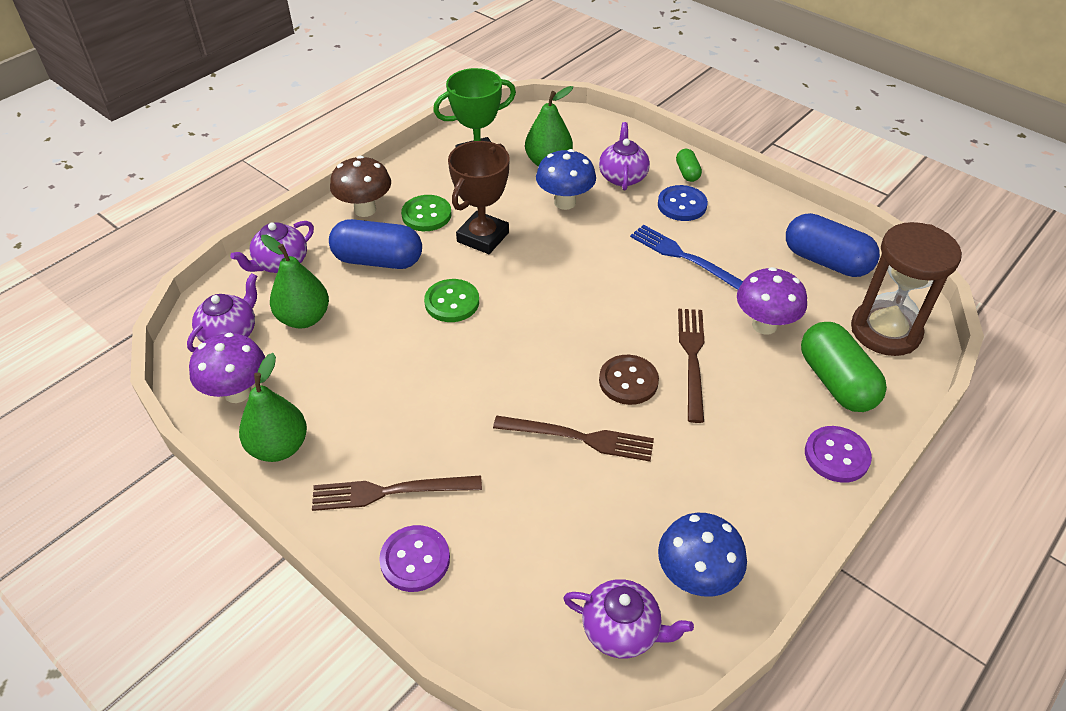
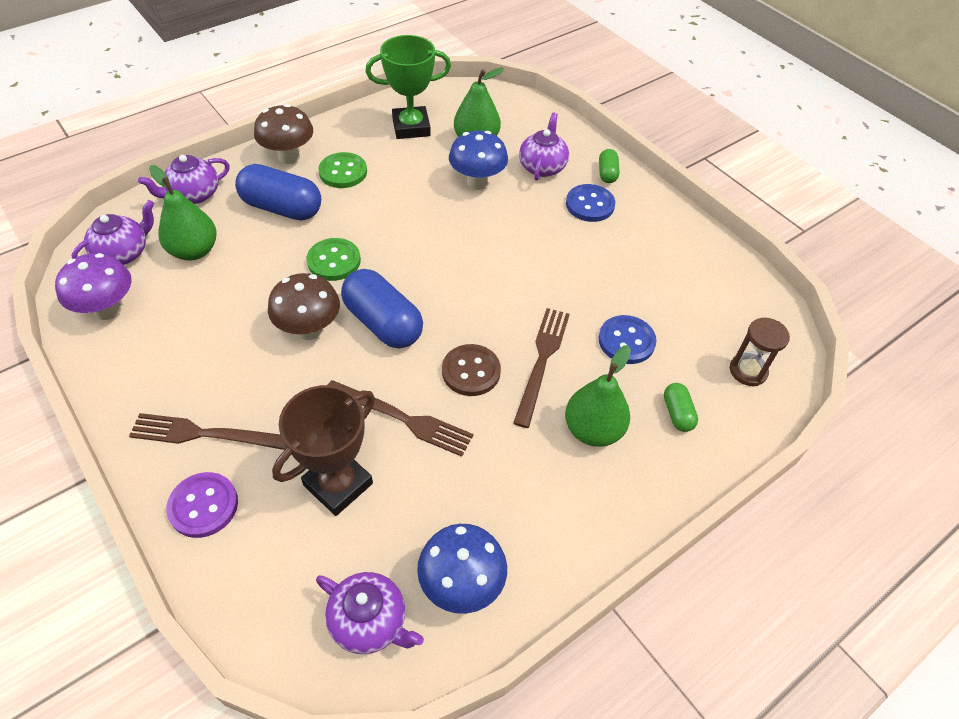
camera: 10 degrees right, 5 degrees up
green pear [239,353,307,462] -> green pear moved to [565,345,631,447]
brown trophy [448,141,509,254] -> brown trophy moved to [272,385,375,516]
blue fork [630,225,743,290] -> none
purple mushroom [737,267,807,335] -> blue button [599,315,656,364]
blue capsule [786,213,880,277] -> blue capsule moved to [341,269,423,348]
green capsule [801,322,887,412] -> green capsule [664,383,698,432], size x0.49
purple button [805,426,872,483] -> none
brown hourglass [851,222,962,356] -> brown hourglass [730,318,790,386], size x0.53
none -> brown mushroom [268,273,340,340]

